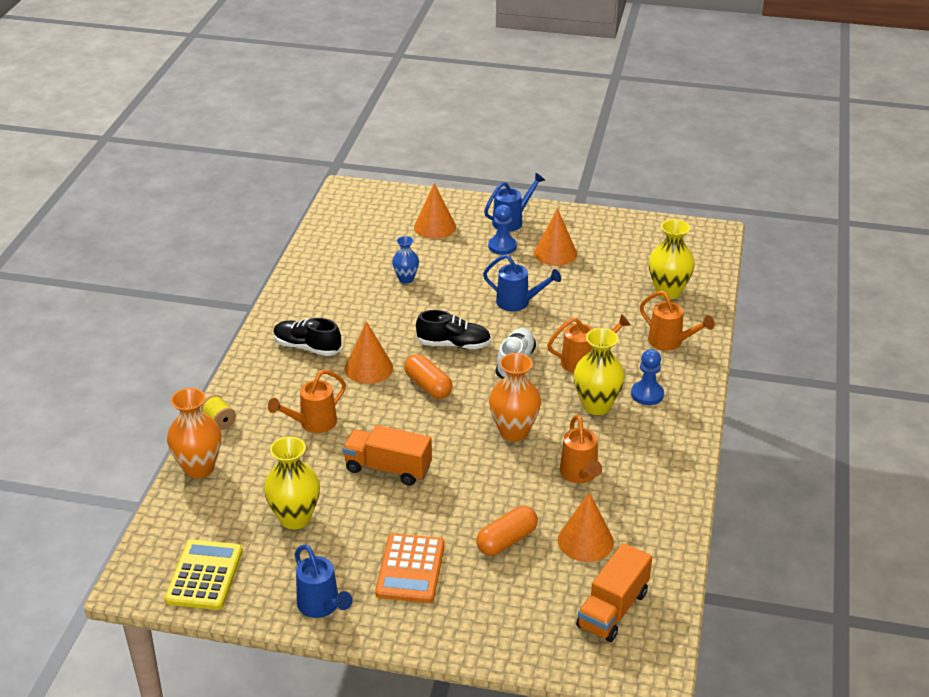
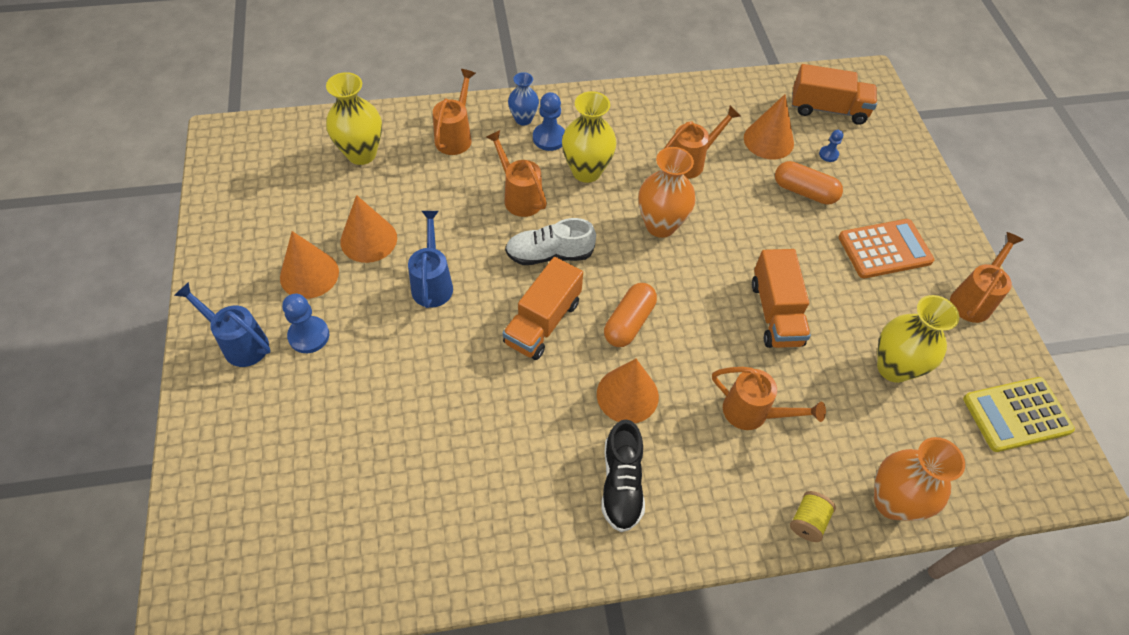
camera: 115 degrees left, 20 degrees up
blue watering can [295,544,353,618] -> orange watering can [950,232,1024,323]
blue vase [392,236,419,283] -> blue vase moved to [508,72,539,126]
orange cone [414,183,456,239] -> orange cone moved to [340,195,397,263]
black shoe [416,310,491,349] -> orange truck [503,257,583,360]
none -> blue pawn [819,130,843,162]

